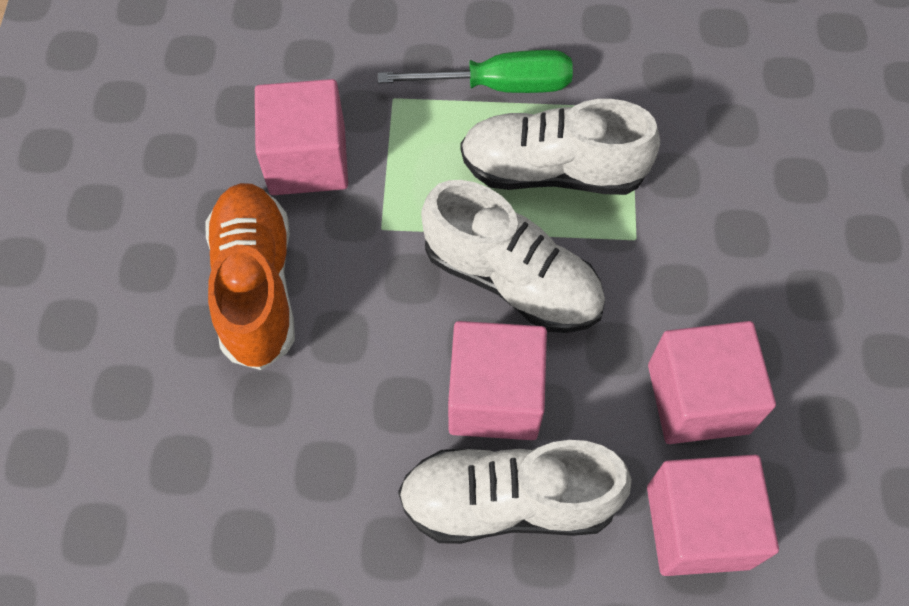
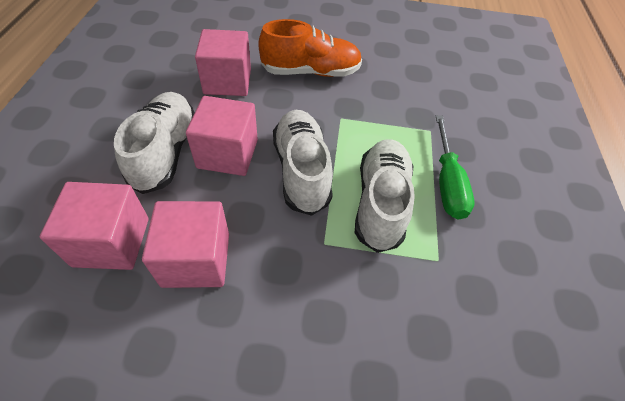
camera: 90 degrees right, 10 degrees down
pink cube [255,79,348,195] -> pink cube moved to [195,29,251,96]
white shoe [421,180,605,333] -> white shoe turned 135 degrees clockwise [273,110,333,216]

